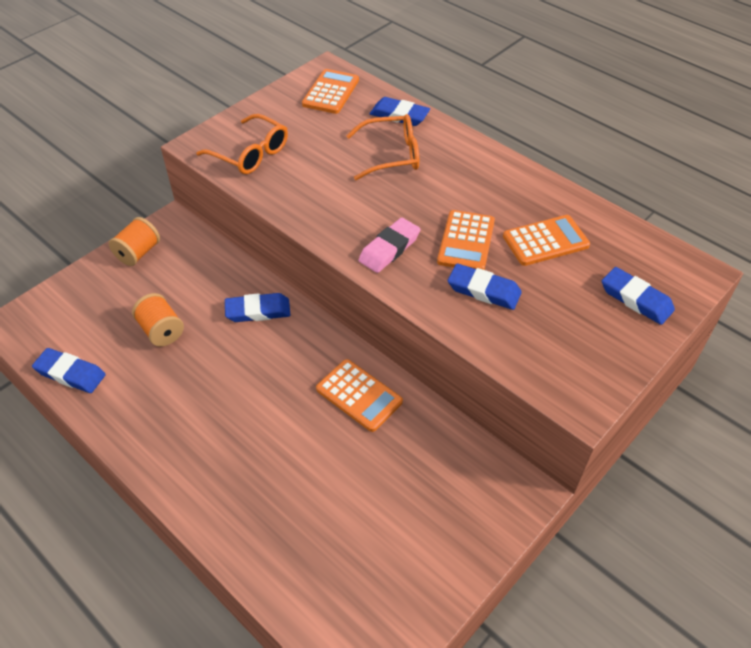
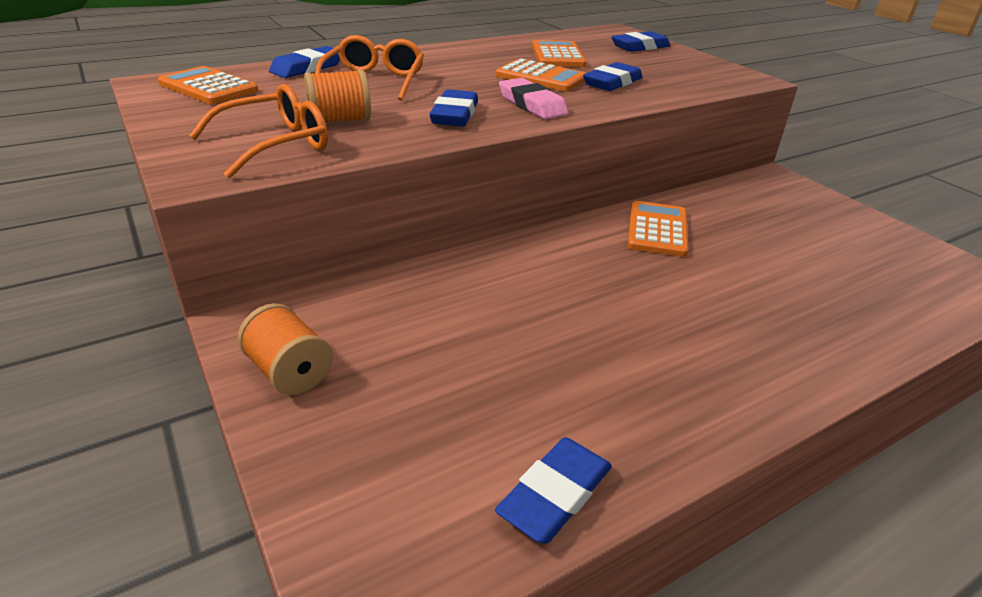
camera: 75 degrees left, 15 degrees down
orange spool [132,293,184,347] -> orange spool moved to [304,69,371,123]
blue eraser [225,293,290,322] -> blue eraser moved to [429,89,478,127]
orange calculator [316,359,403,432] -> orange calculator turned 45 degrees counterclockwise [627,201,689,257]

